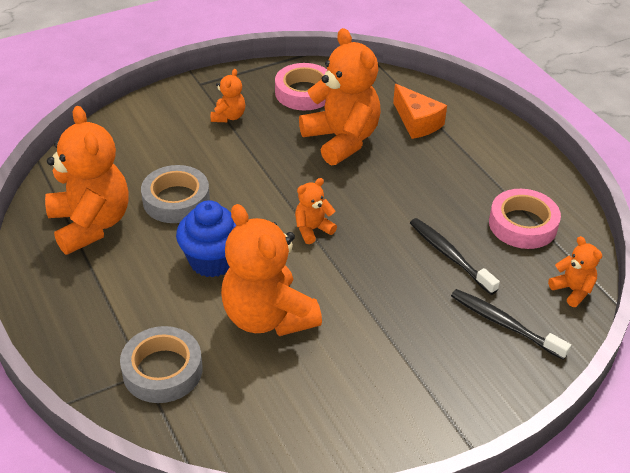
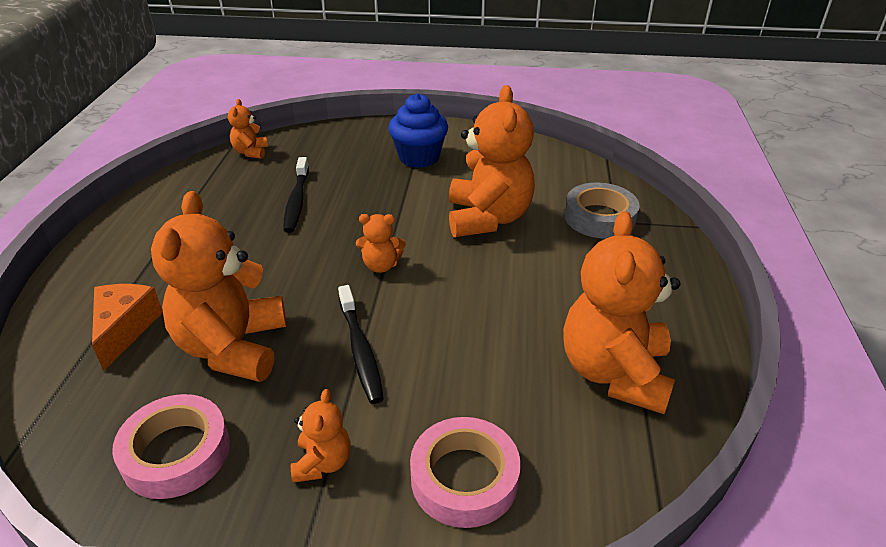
camera: 145 degrees left, 5 degrees down
grey tape [141,165,210,223] -> none
blue cupcake [176,200,236,277] -> blue cupcake moved to [388,93,448,168]
orange teddy bear [211,69,245,122] -> orange teddy bear turned 135 degrees clockwise [291,389,351,483]
black toothbrush [451,289,571,360] -> black toothbrush moved to [338,285,384,404]
pink tape [489,189,561,249] -> pink tape moved to [410,417,521,528]

